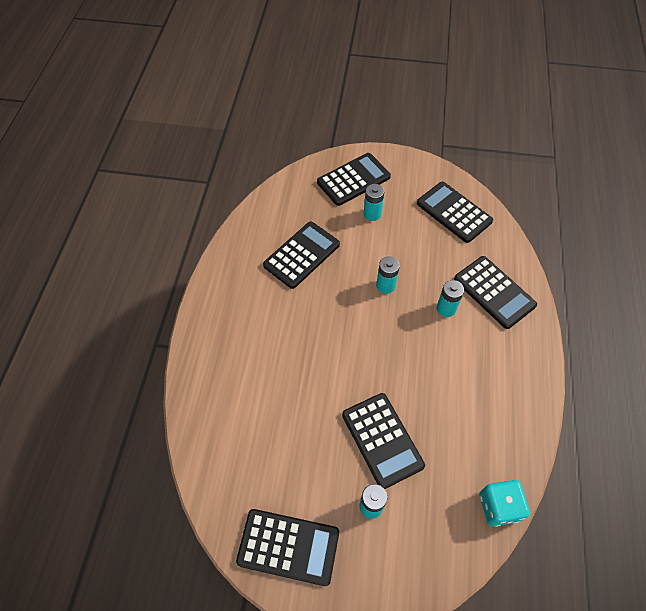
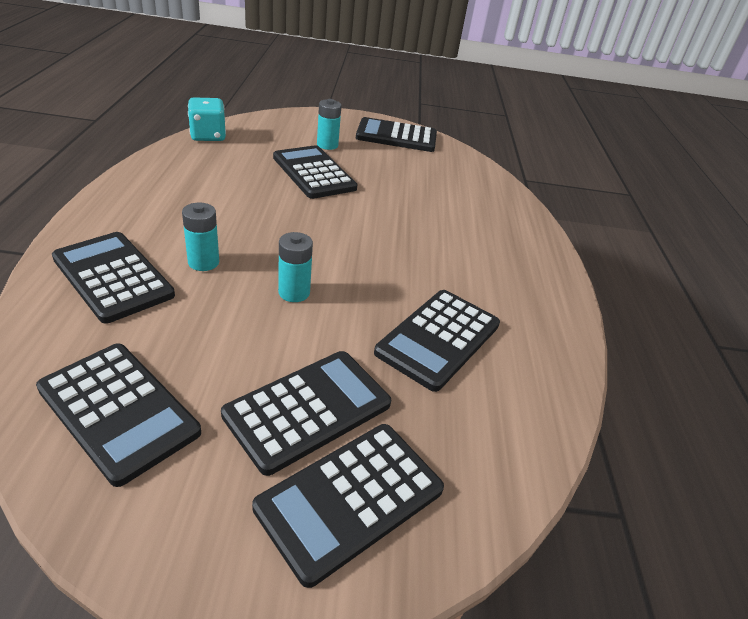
camera: 170 degrees right, 20 degrees down
turquoise battery [364,184,385,221] -> black calculator [221,351,391,476]

